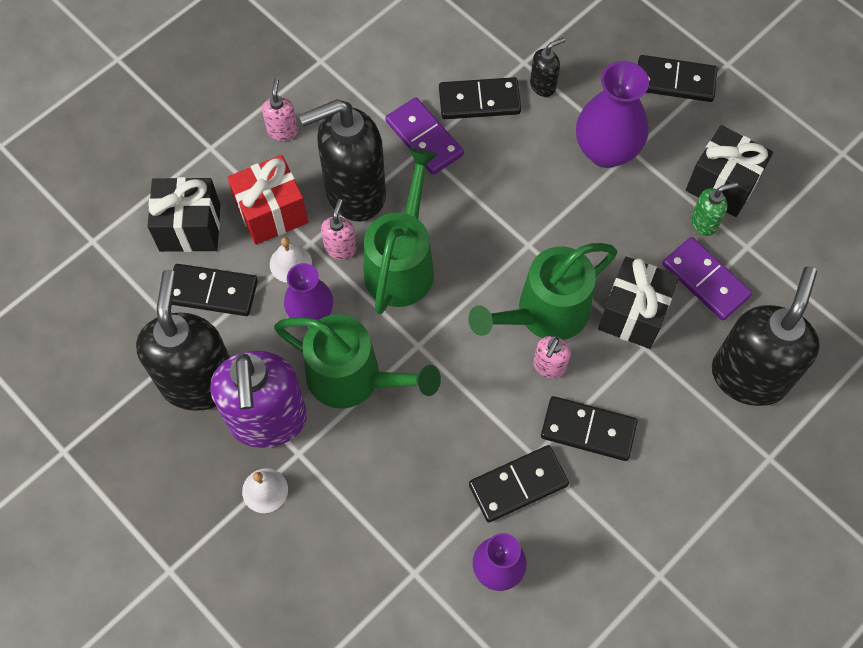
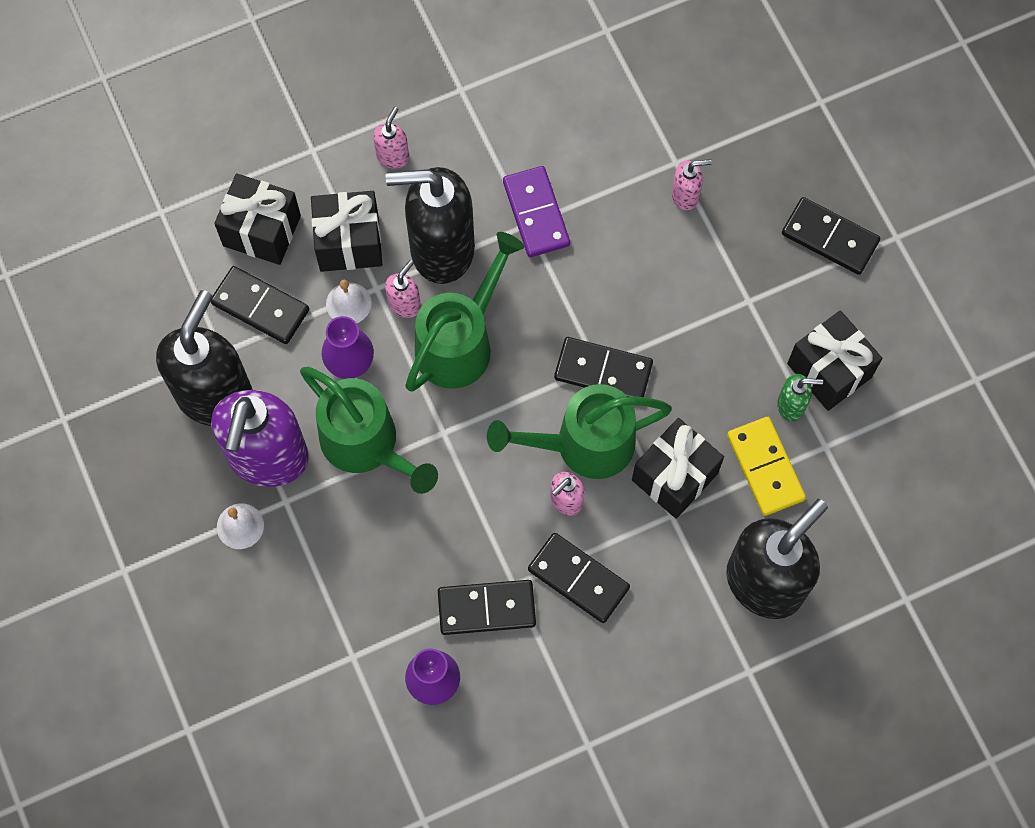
camera: 20 degrees right, 5 degrees up
red gift [227,155,308,245] -> black gift [311,191,382,272]
black domino [439,77,521,119] -> black domino moved to [554,337,653,397]
black soap dispenser [530,37,565,97] -> pink soap dispenser [671,159,712,210]
purple vase [576,61,649,168] -> none
purple domino [662,237,752,320] -> yellow domino [727,417,806,516]

